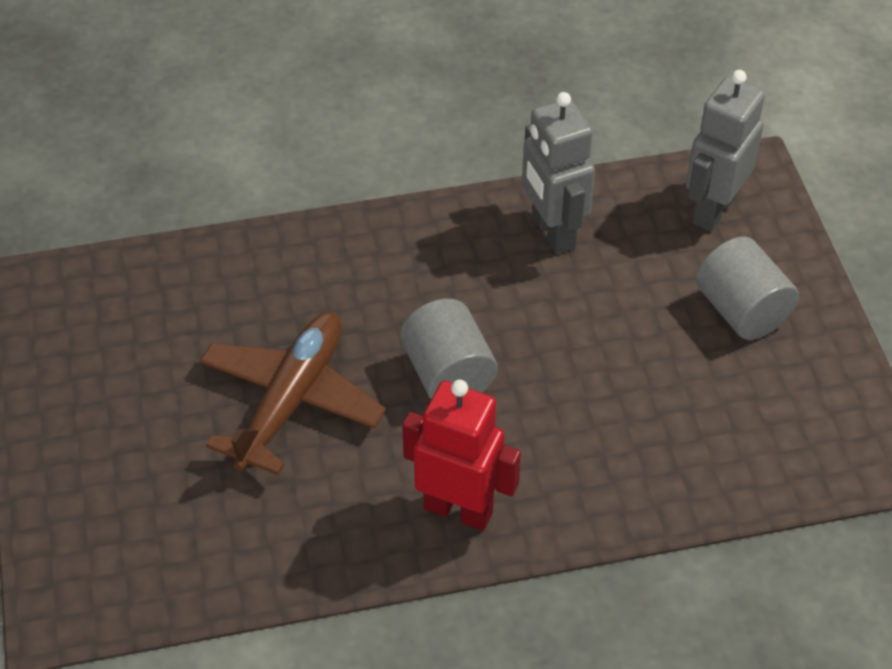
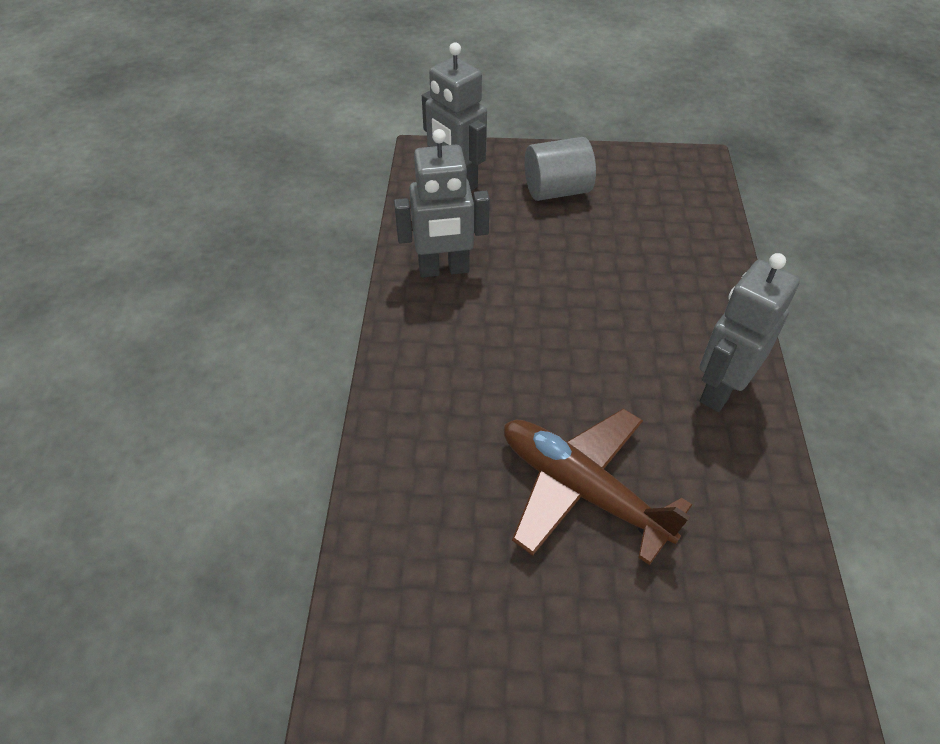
camera: 75 degrees left, 0 degrees up
grey cylinder [400,299,498,399] -> none
red robot [402,380,521,531] -> grey robot [700,253,800,412]

